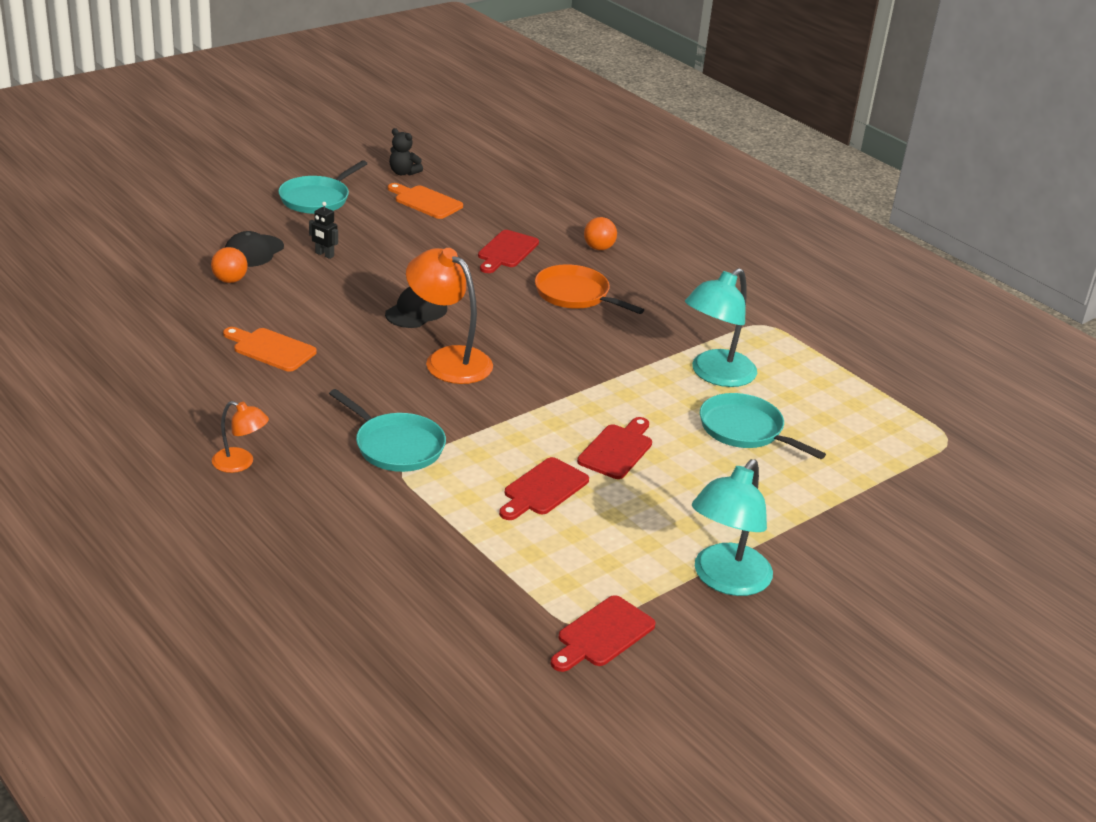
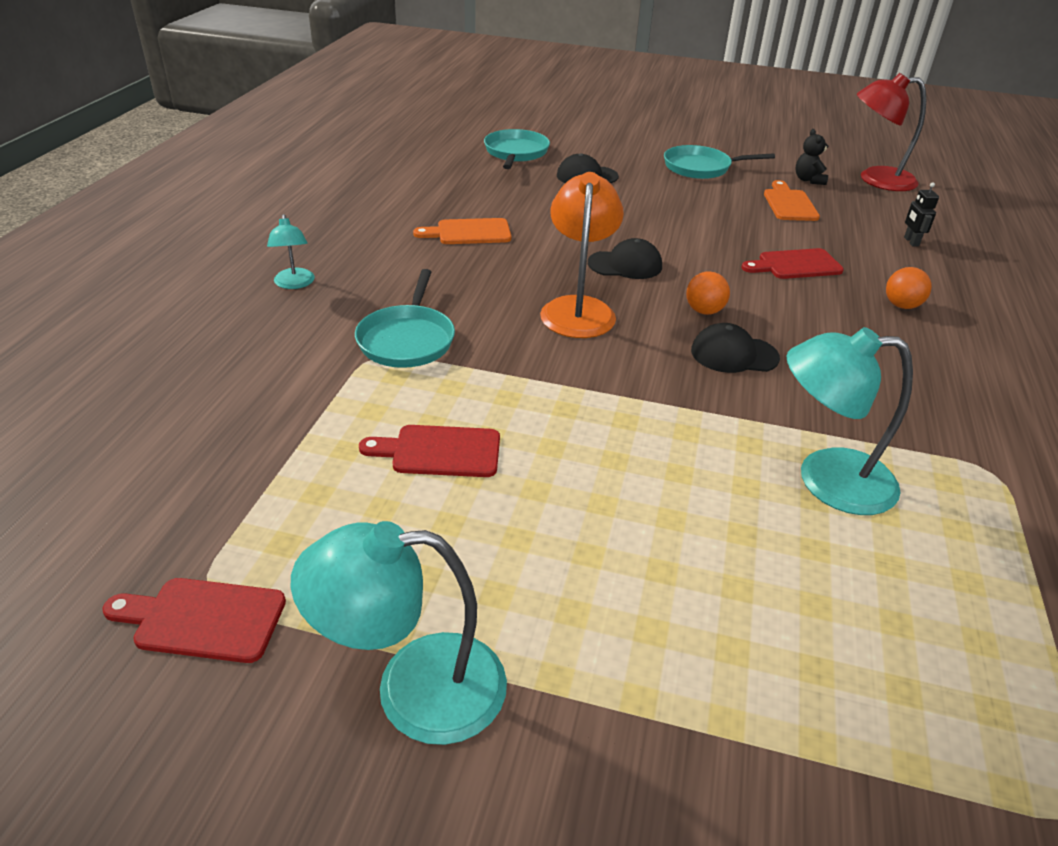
camera: 55 degrees right, 5 degrees up
orange ball [211,247,248,283] -> orange ball moved to [686,271,730,315]
orange lamp [212,401,269,473] -> turquoise lamp [267,214,315,289]
orange cutting board [223,327,317,372] -> orange cutting board turned 90 degrees counterclockwise [413,218,511,244]
black robot [309,202,338,259] -> black robot moved to [904,182,939,246]
orange pan [535,264,644,314] -> none
red cutting board [577,417,652,479] -> none
turquoise pan [700,393,826,459] -> turquoise pan moved to [484,129,550,169]
none -> black cap [691,323,780,373]
none -> red lamp [857,73,926,191]

